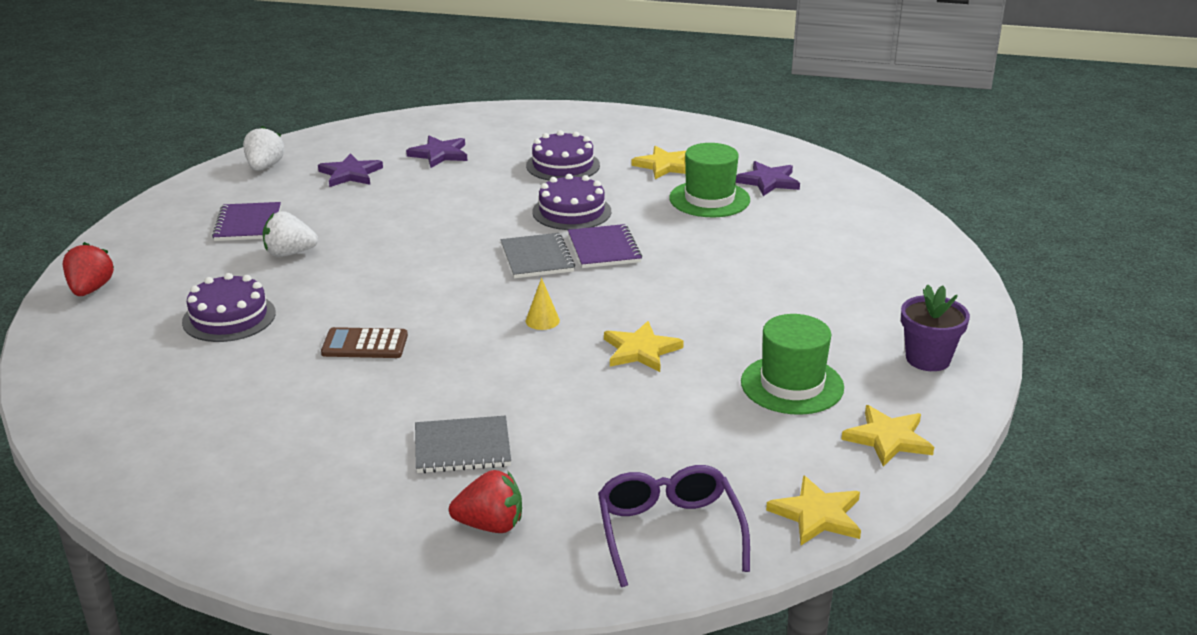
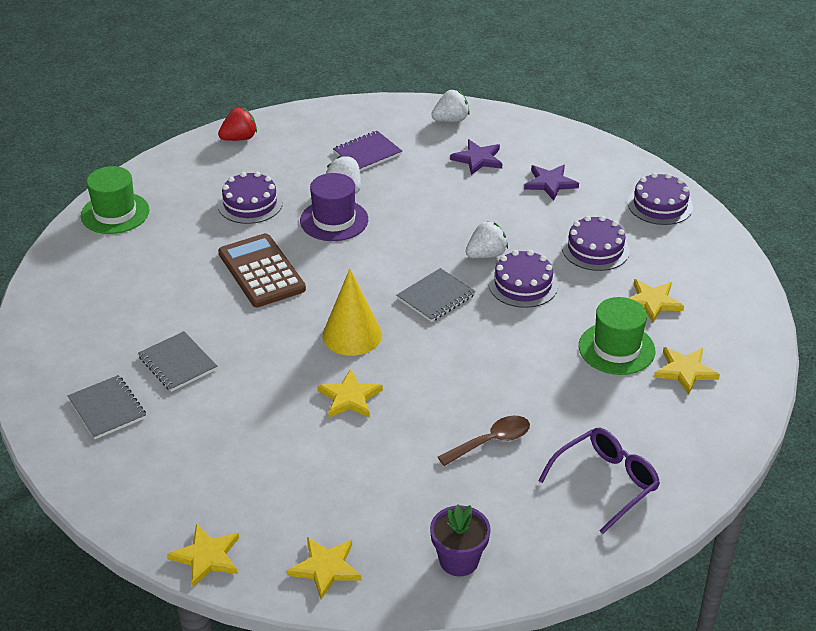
camera: 60 degrees right, 10 degrees up
brown calculator [321,327,408,358] -> brown calculator [218,233,306,307], size x1.67
red strawberry [449,470,522,533] -> grey notebook [68,375,146,439]
yellow cone [526,278,560,330] -> yellow cone [322,269,382,356], size x2.19
purple notebook [568,224,642,268] -> none
purple glasses [598,465,750,587] -> purple glasses moved to [538,428,660,534]
purple star [736,161,800,196] -> yellow star [654,347,720,395]
green hat [741,314,844,415] -> green hat moved to [81,166,149,234]
none -> purple hat [300,173,368,241]
none -> brown spoon [438,416,530,466]
none -> white strawberry [466,221,508,258]
none -> purple cake [628,173,693,225]

